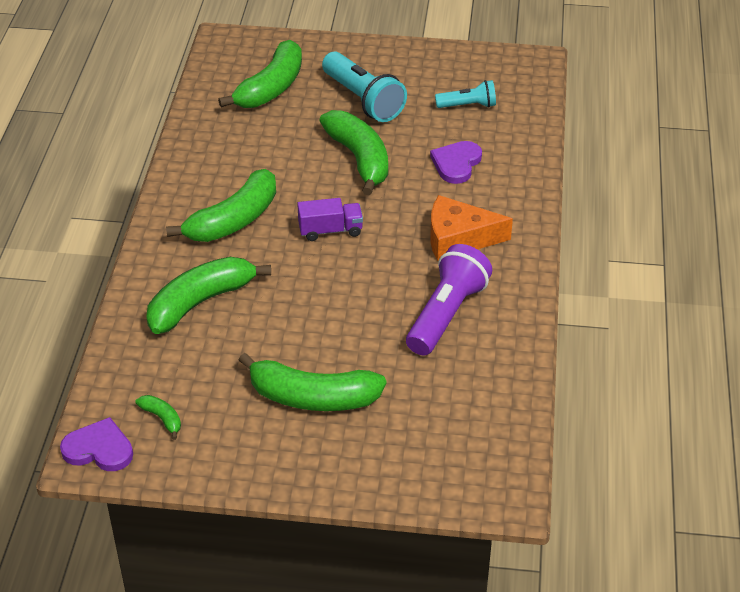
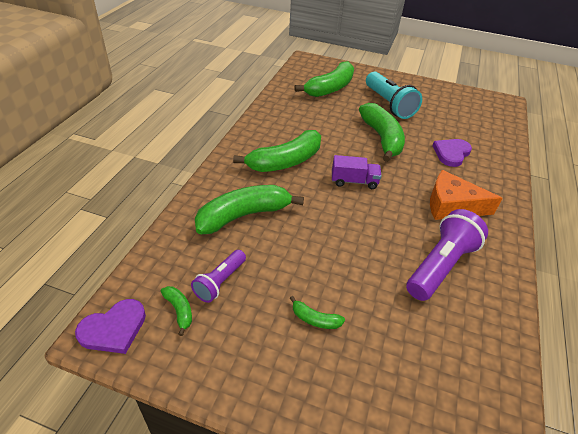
camera: 10 degrees right, 0 degrees up
purple heart [60,417,133,471] -> purple heart turned 120 degrees clockwise [75,299,146,354]
green banana [238,353,386,411] -> green banana [290,296,345,329], size x0.44
turquoise flashlight [435,80,496,108] -> none
none -> purple flashlight [191,250,246,303]

